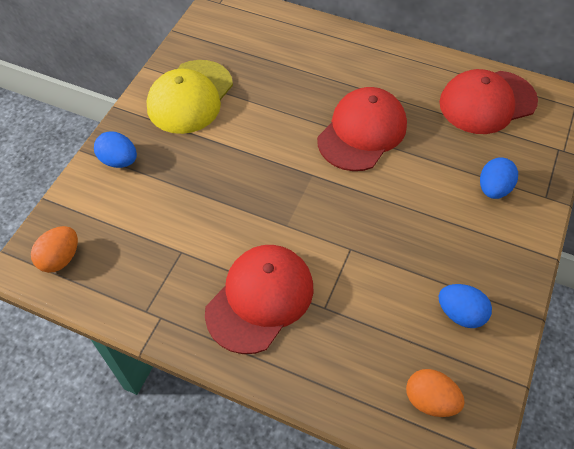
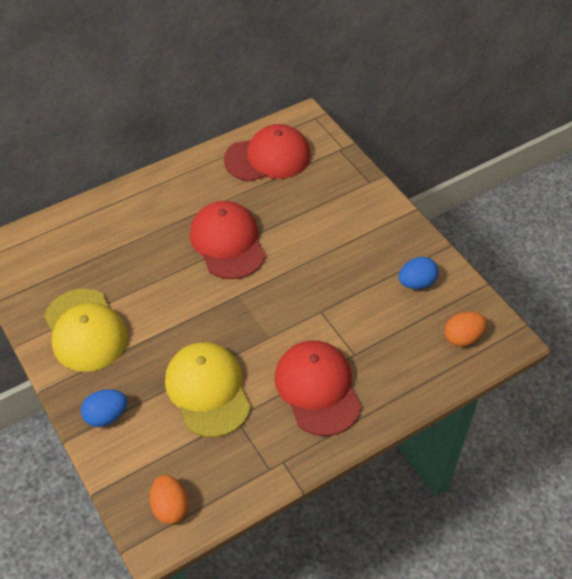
camera: 55 degrees left, 5 degrees down
red cap [439,69,538,134] -> red cap turned 120 degrees counterclockwise [224,124,311,182]
blue egg [480,157,518,199] -> none
none -> yellow cap [165,342,251,438]

